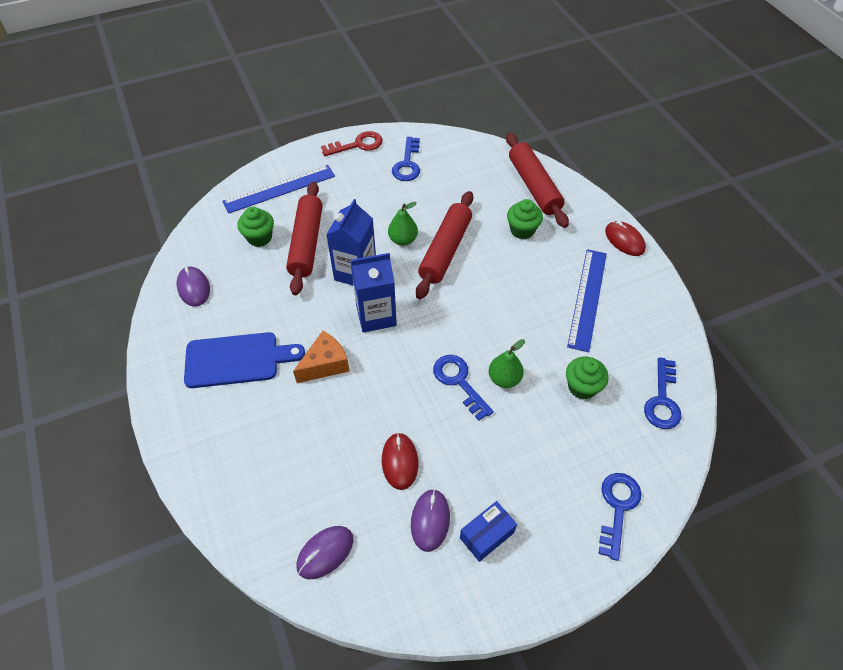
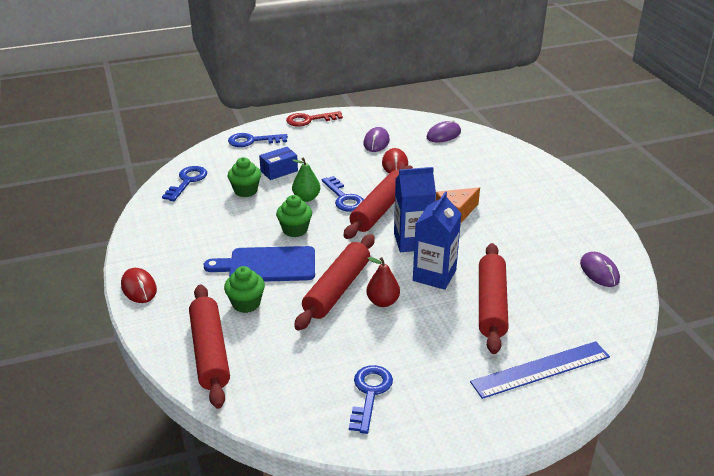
camera: 175 degrees left, 20 degrees down
blue cutting board [184,332,305,388] -> blue cutting board moved to [203,246,315,282]
green cupcake [238,207,274,247] -> green cupcake moved to [276,195,312,237]
red key [321,131,383,156] -> red key moved to [286,111,343,127]
green pear [388,202,418,246] -> red pear [366,257,400,307]
blue box [460,501,517,562] -> blue box moved to [259,147,298,180]
blue ruler [567,249,607,352] -> none
blue key [599,473,642,561] -> blue key turned 60 degrees clockwise [228,133,288,147]
none -> red rolling pin [344,165,413,239]

